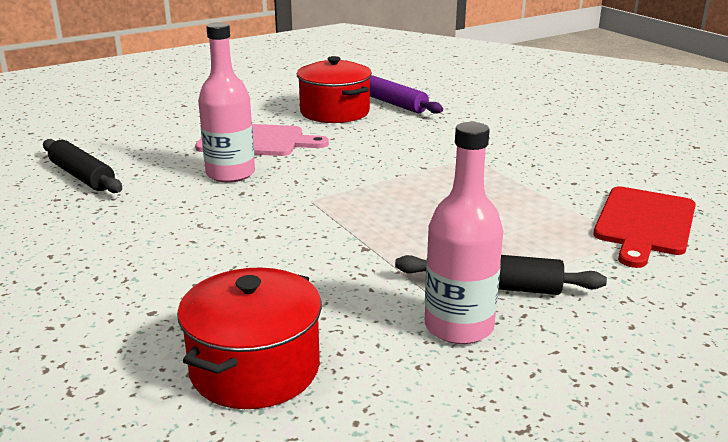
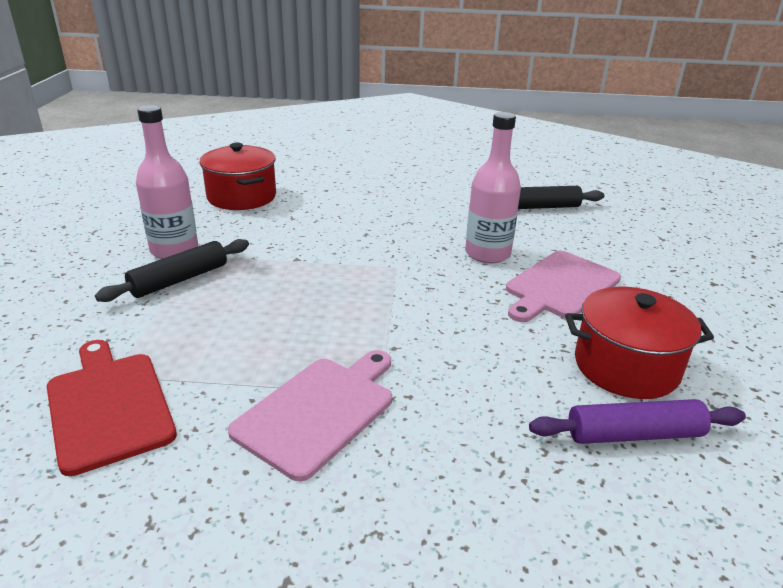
camera: 125 degrees right, 5 degrees up
none -> pink cutting board [228,350,392,482]

